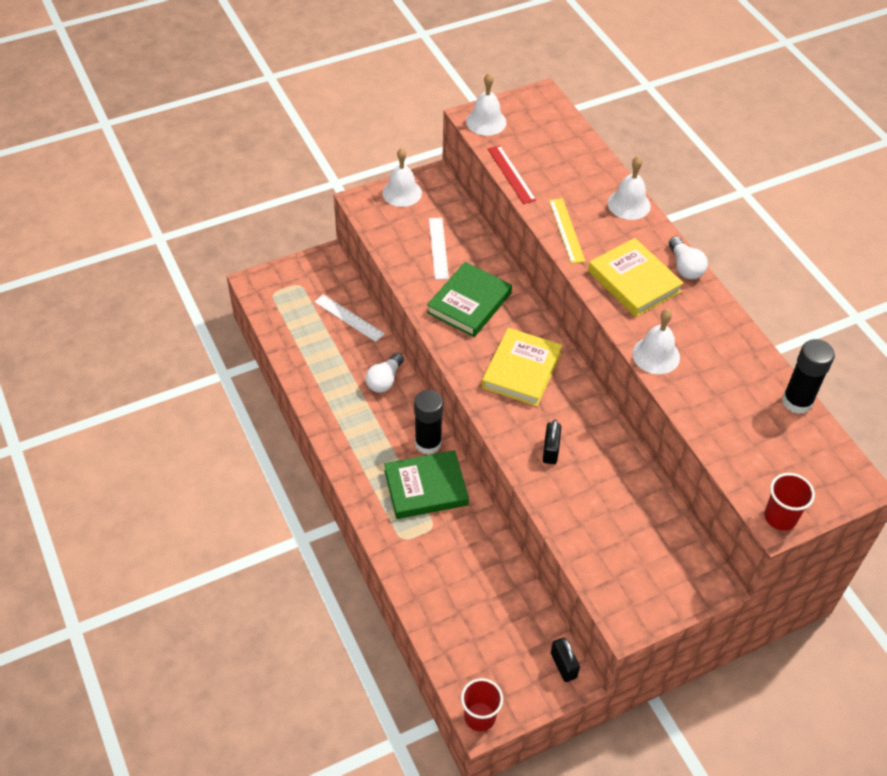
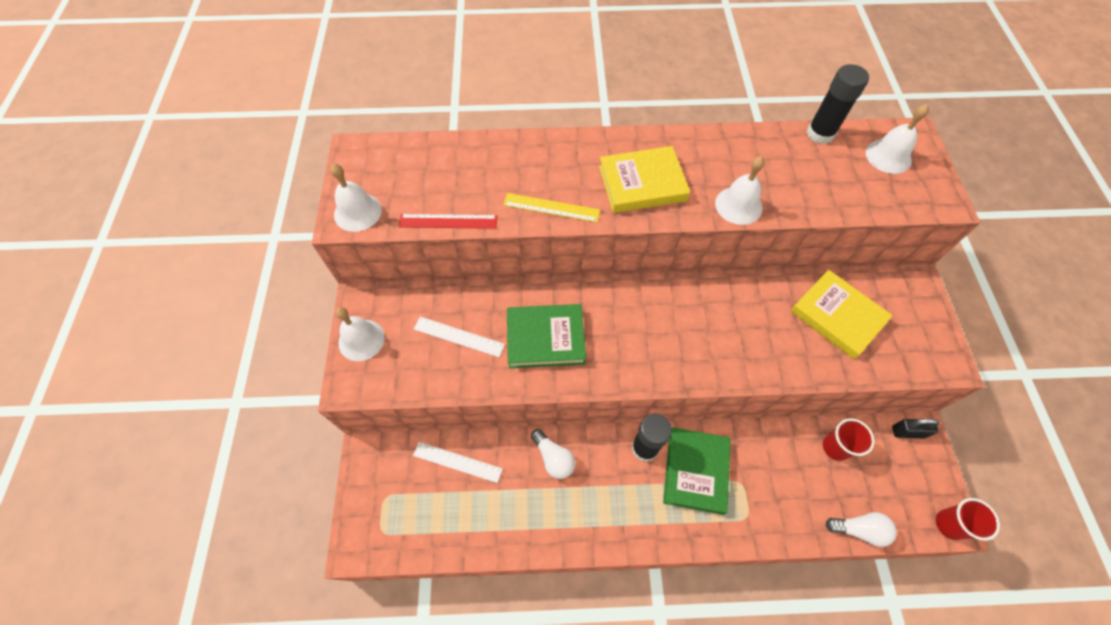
camera: 65 degrees left, 10 degrees up
white ruler [315,294,385,342] -> white ruler turned 45 degrees clockwise [413,442,503,483]
green book [427,262,512,337] -> green book turned 60 degrees counterclockwise [507,304,586,368]
yellow book [482,328,563,406] -> yellow book moved to [791,270,893,359]
black padlock [543,420,561,464] -> none
white bell [608,156,651,220] -> white bell moved to [866,104,929,174]
white light bulb [669,237,708,279] -> white light bulb moved to [826,512,897,547]
red cup [764,473,815,531] -> red cup moved to [823,418,875,461]

